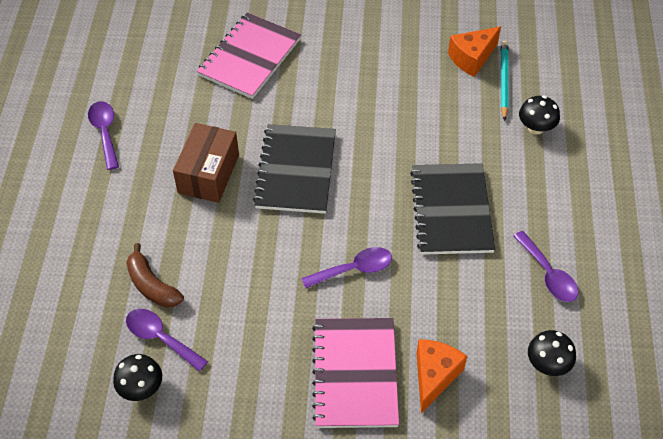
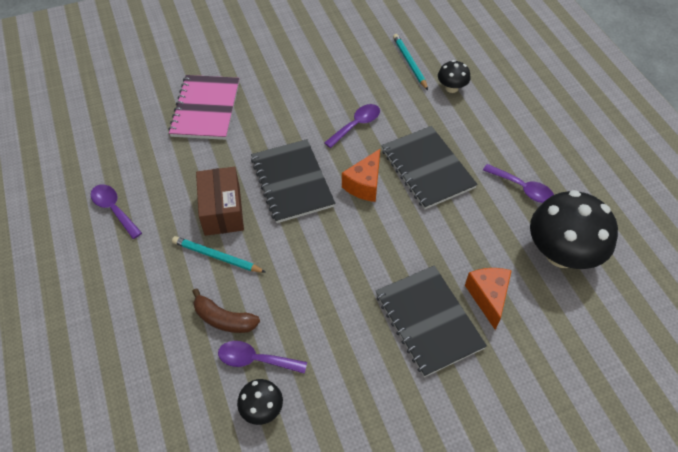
camera: 25 degrees left, 0 degrees up
purple spoon [302,247,392,289] -> purple spoon moved to [324,104,380,148]
pink notebook [312,318,399,428] -> black notebook [375,266,487,377]
orange cheese [448,26,501,77] -> orange cheese moved to [342,149,380,202]
black mushroom [528,330,576,376] -> black mushroom [530,190,618,269], size x2.10
none -> turquoise pencil [172,236,266,273]

